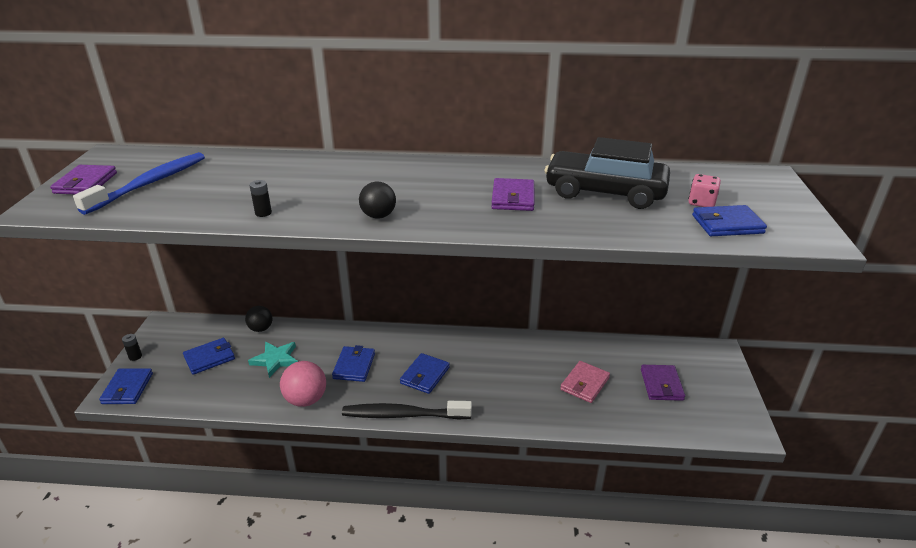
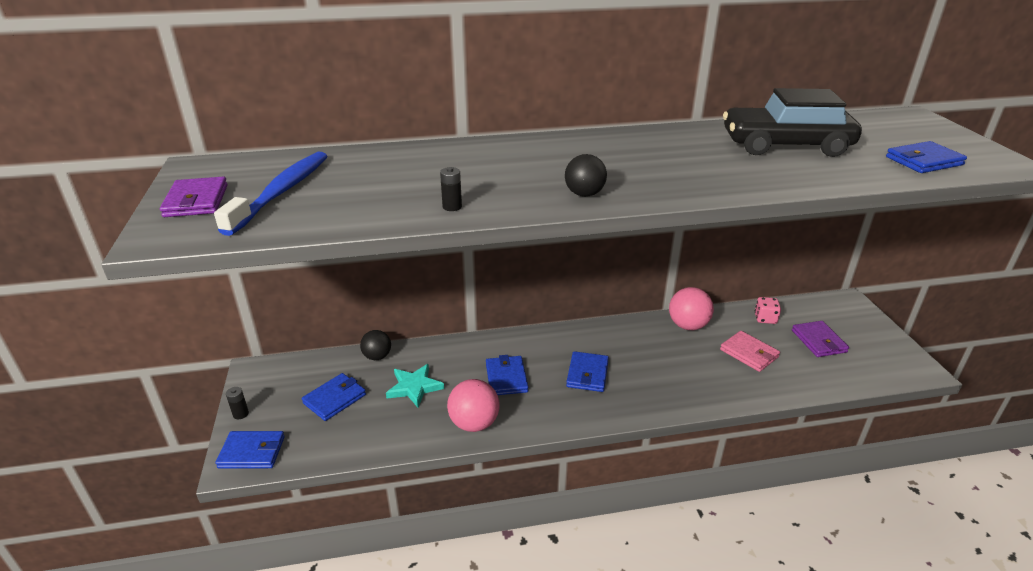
camera: 15 degrees left, 0 degrees up
blue wallet [99,368,153,404] -> blue wallet turned 75 degrees counterclockwise [215,431,285,468]
black toothbrush [342,401,472,420] -> none
purple wallet [491,178,534,211] -> none
pink wallet [560,361,610,403] -> pink wallet turned 60 degrees counterclockwise [720,331,780,372]
pink dice [688,174,721,207] -> pink dice moved to [755,297,781,324]
none -> pink ball [669,287,714,330]

